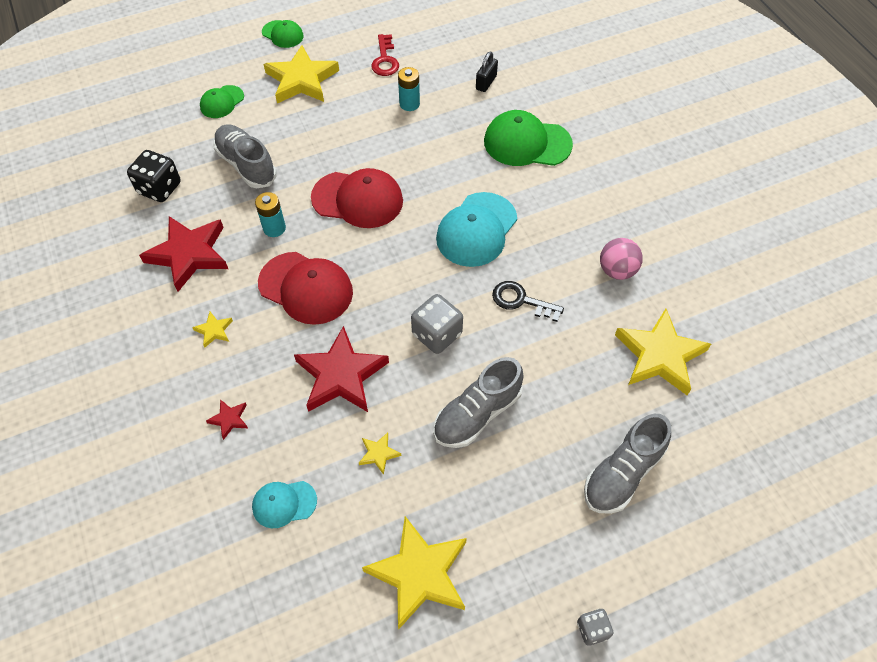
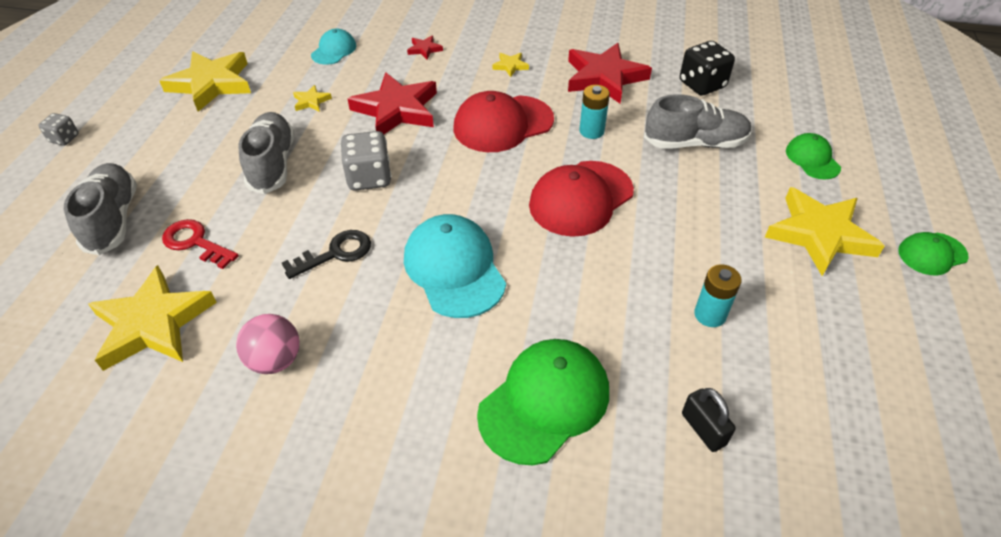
camera: 125 degrees right, 10 degrees down
red key [371,34,399,76] -> red key moved to [162,219,239,269]

